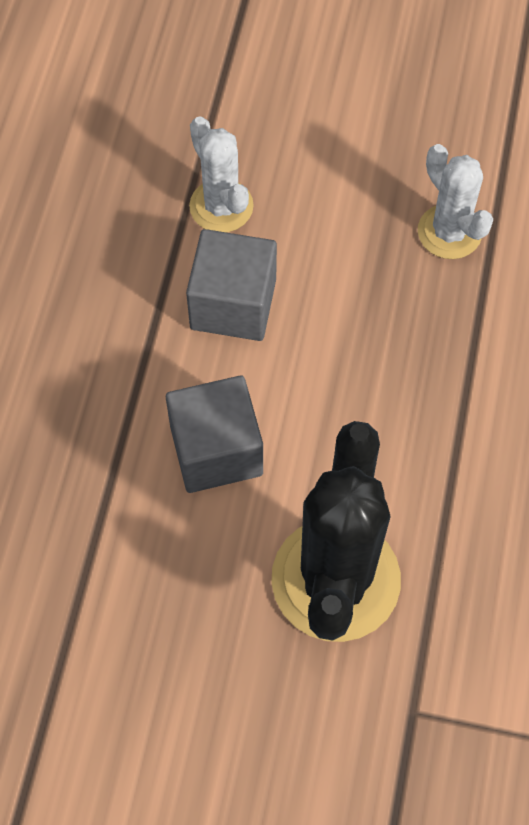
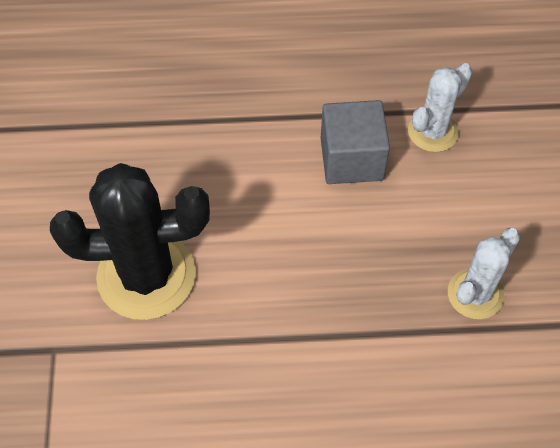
camera: 75 degrees right, 5 degrees down
grey cube [166,375,263,493] -> none

